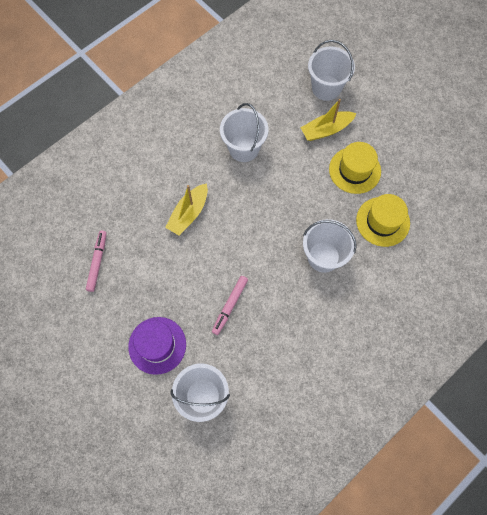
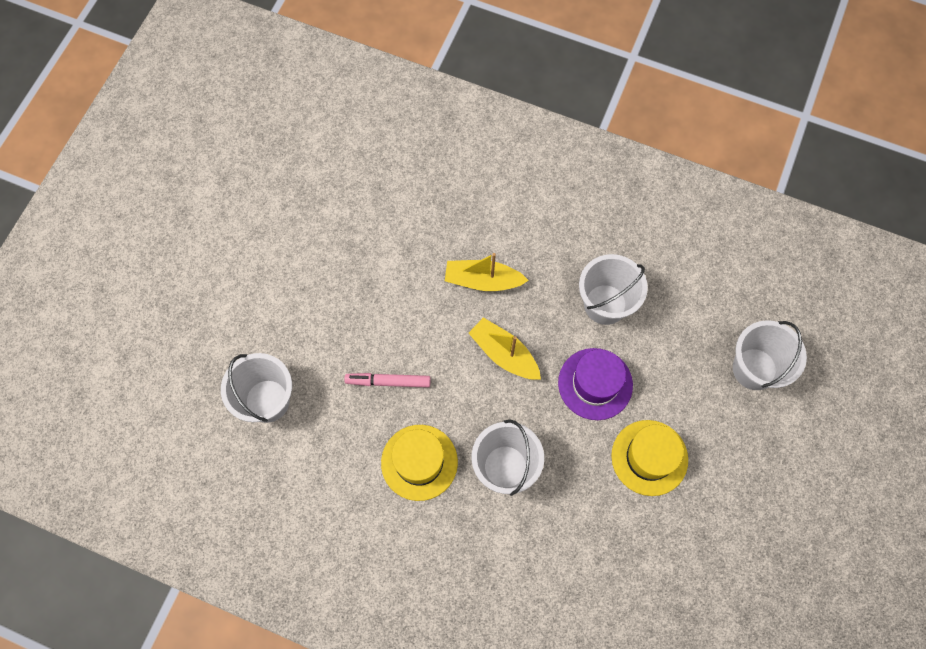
camera: 65 degrees right, 0 degrees up
pink marker [86,231,107,292] -> none
purple hat [128,317,186,375] -> purple hat moved to [558,348,633,420]
yellow boat [300,99,357,141] -> yellow boat moved to [469,317,541,380]
yellow hat [356,194,410,247] -> yellow hat moved to [381,425,458,501]

